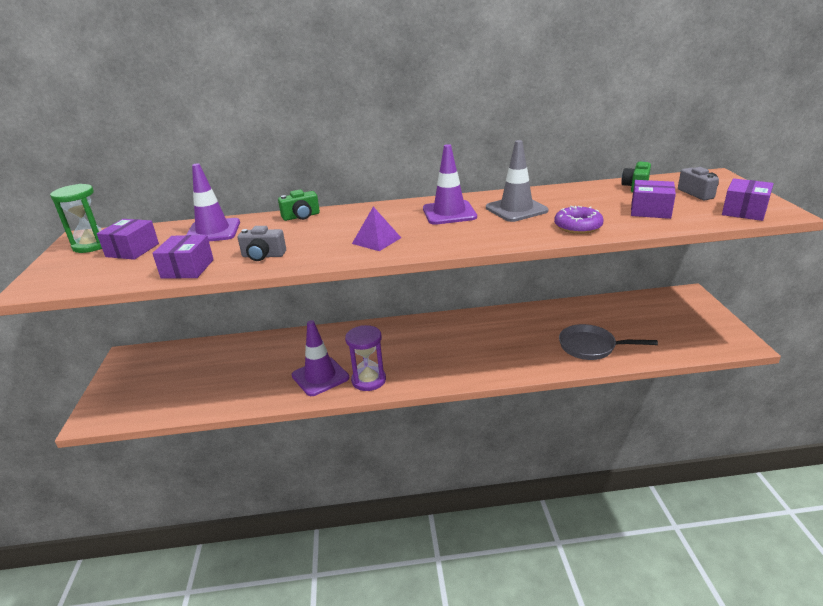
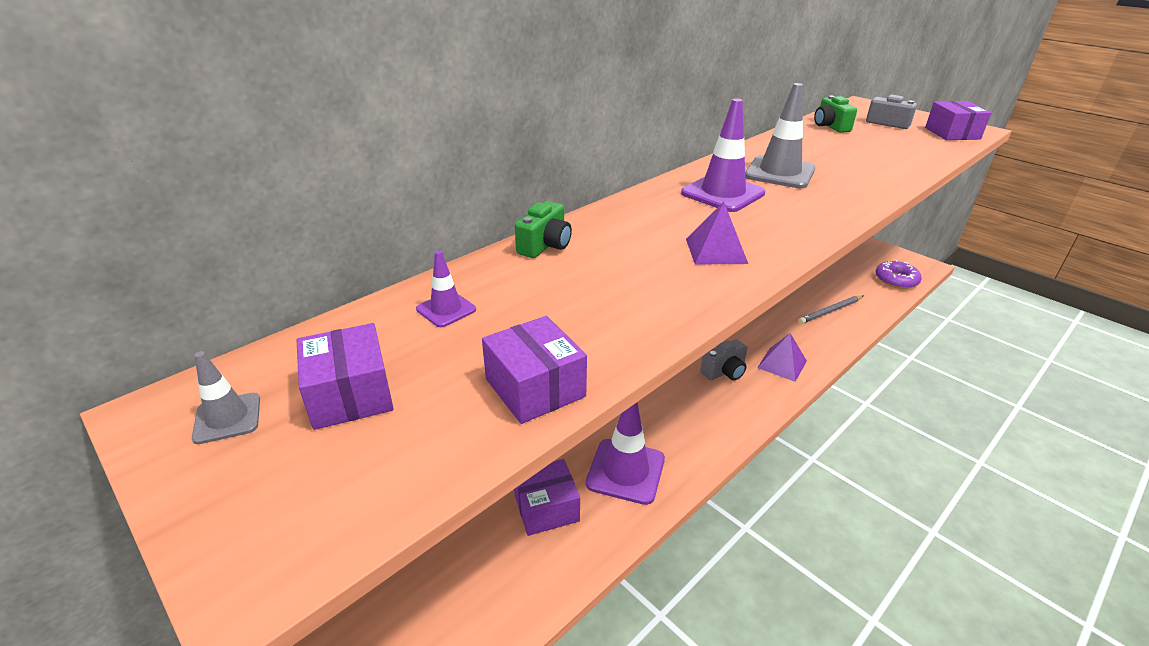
camera: 40 degrees left, 5 degrees up
green hourglass [50,184,102,253] -> grey traffic cone [192,351,260,444]
purple traffic cone [186,163,240,242] -> purple traffic cone [416,250,476,327], size x0.52
grey camera [237,226,286,261] -> grey camera moved to [700,339,747,380]
purple hourglass [345,325,386,391] -> none
purple donut [554,206,604,234] -> purple donut moved to [875,260,922,289]
grey pan [559,324,658,360] -> grey pencil [799,295,863,324]
purple box [631,180,676,219] -> purple box moved to [514,459,580,536]
none -> purple pyramid [757,333,807,382]

